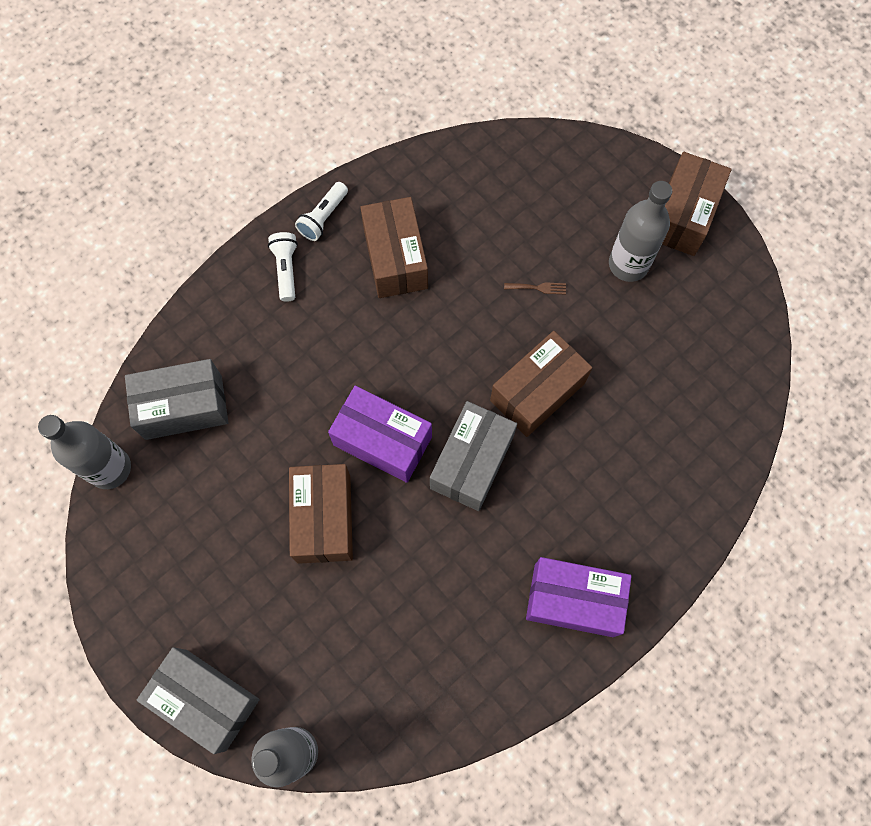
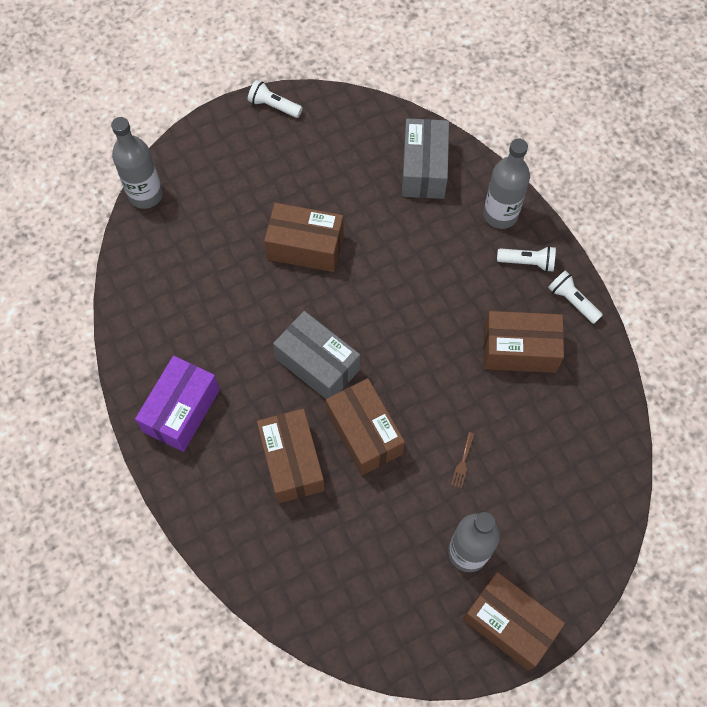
camera: 105 degrees right, 5 degrees down
grey bottle [38,415,131,489] -> grey bottle moved to [483,139,530,229]
grey box [137,647,260,754] -> none
purple box [328,386,432,483] -> none
none -> white flashlight [248,80,302,118]
none -> brown box [257,408,325,503]

